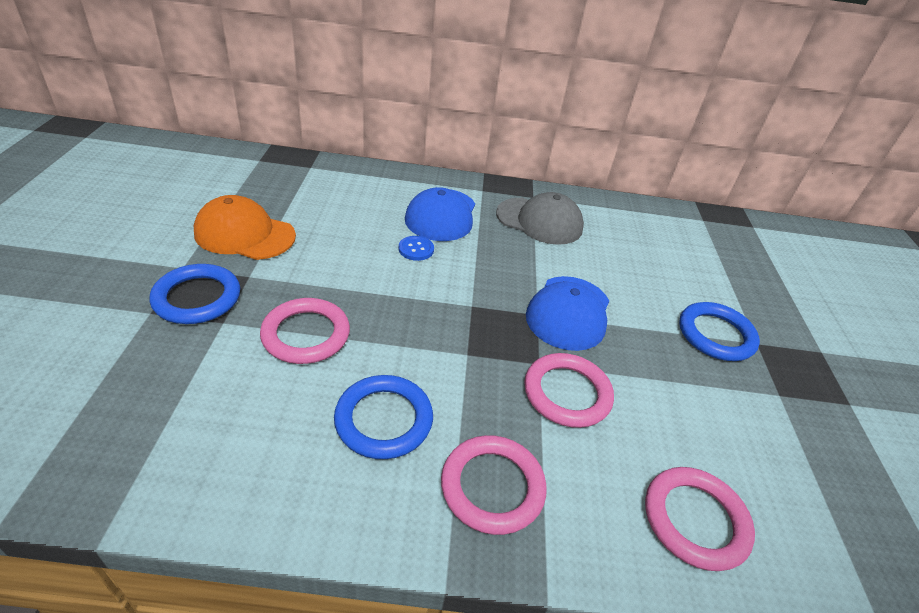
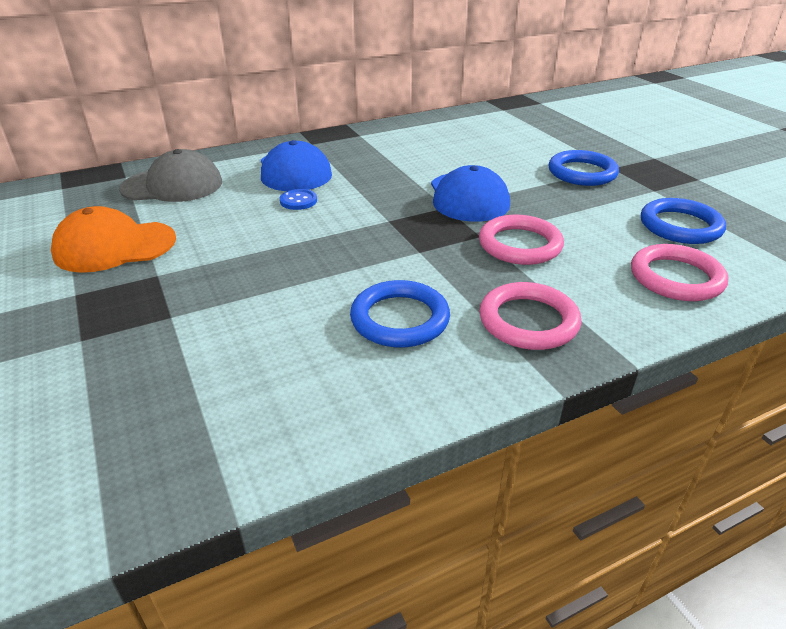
camera: 25 degrees left, 5 degrees down
blue ring [150,264,240,324] -> blue ring moved to [641,198,726,244]
pink ring [260,298,350,364] -> none
grey cap [496,192,584,245] -> grey cap moved to [119,149,222,202]

